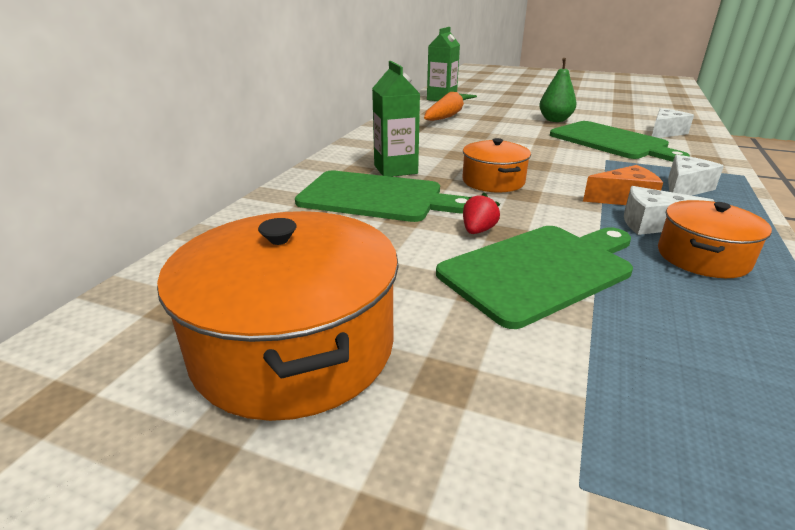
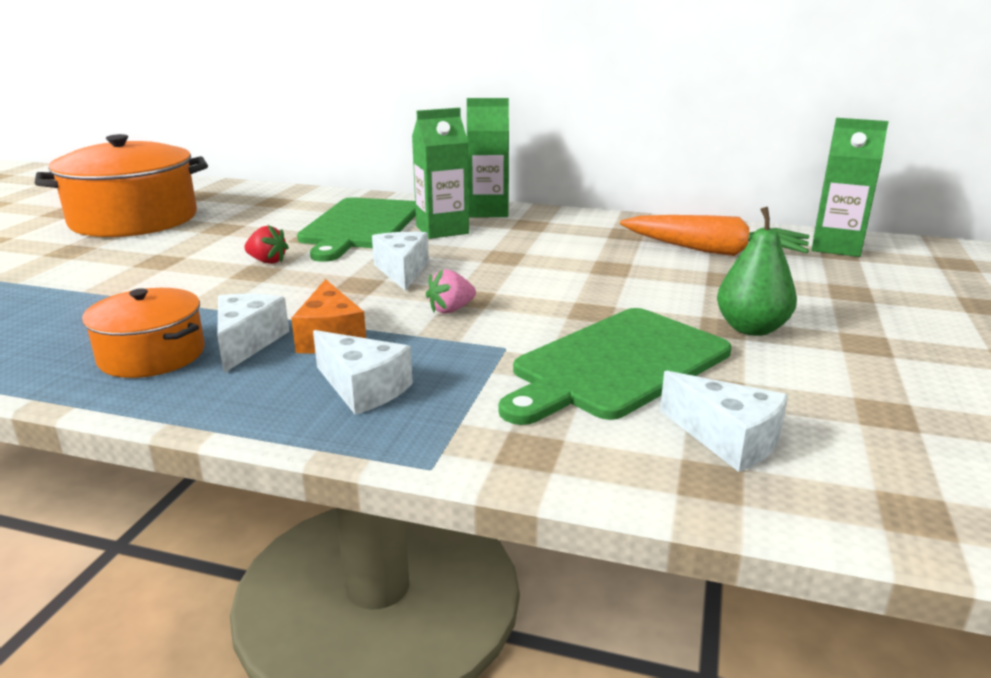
camera: 85 degrees right, 5 degrees down
green cutting board [436,226,633,329] -> none
orange pot [462,138,531,193] -> white cheese [372,232,429,291]
none -> pink strawberry [426,269,476,314]
none -> green carton [467,98,509,217]

